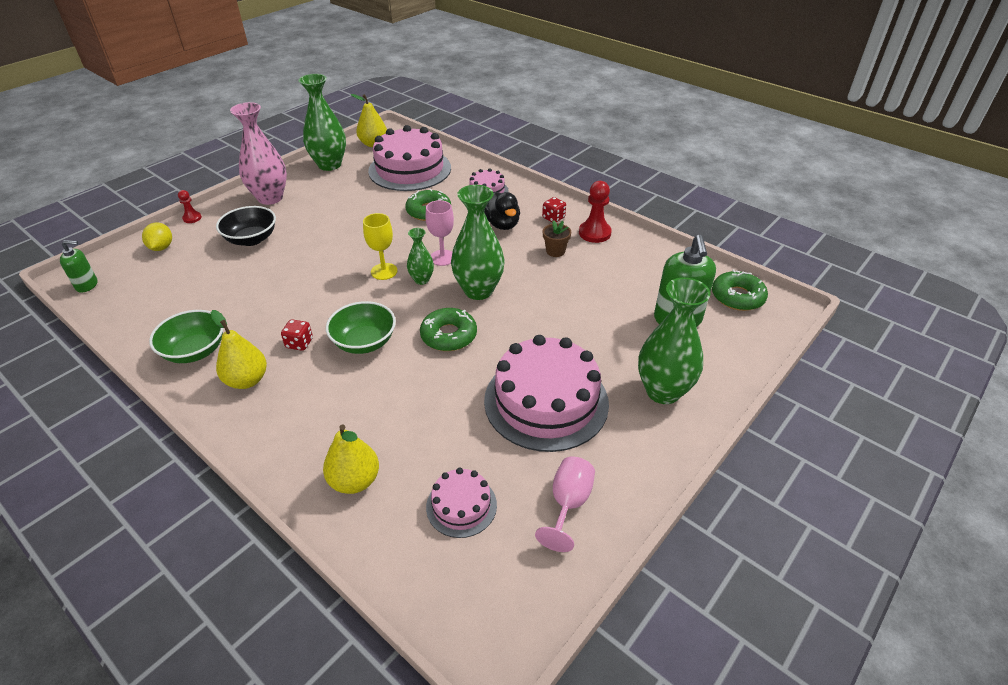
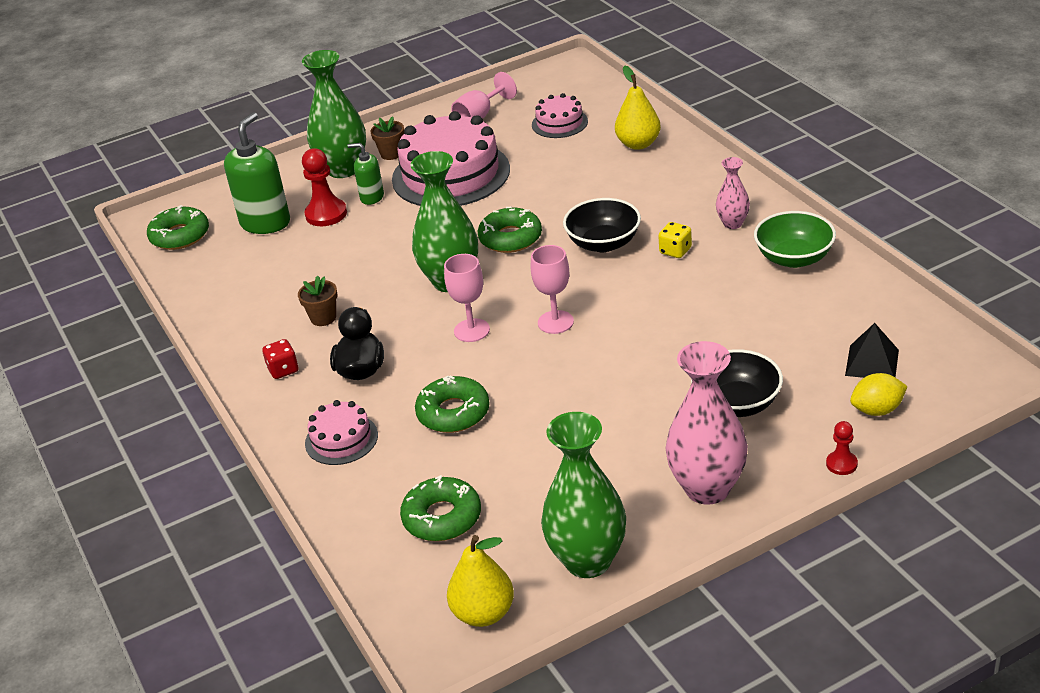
camera: 155 degrees left, 5 degrees down
green soap dispenser [60,240,98,293] -> green soap dispenser moved to [347,143,384,205]
yellow lemon [142,222,172,251] -> yellow lemon turned 60 degrees clockwise [850,373,908,416]
yellow pear [211,310,267,389] -> pink vase [716,157,750,229]
red dice [281,319,313,351] -> yellow dice [658,222,692,258]
green bowl [326,301,396,354] -> black bowl [563,198,641,252]
yellow goblet [363,213,397,280] -> pink goblet [531,245,574,334]
pink cake [368,125,451,191] -> green donut [400,475,481,541]
green vase [407,228,434,285] -> none
red pawn [579,181,612,243] -> red pawn moved to [302,148,347,226]
none -> brown flower pot [370,116,404,160]
none -> black pyramid [845,323,899,378]

